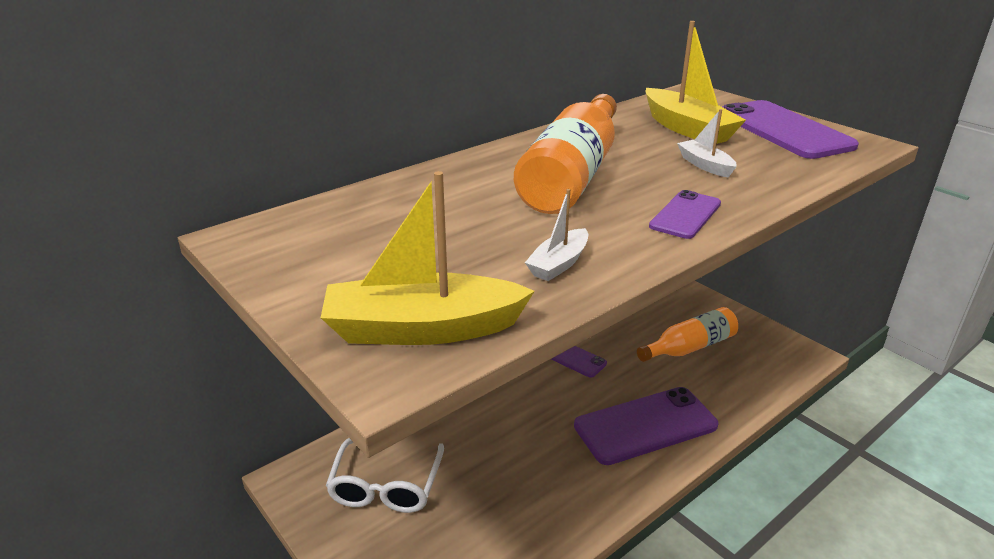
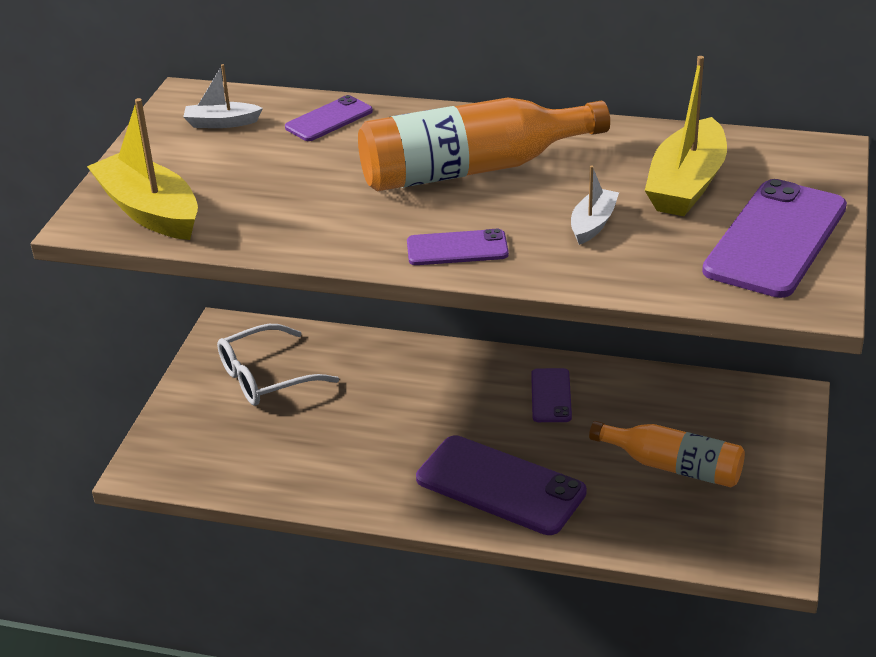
camera: 55 degrees right, 5 degrees up
white boat [525,189,588,281] -> white boat moved to [183,64,263,128]
none -> purple phone [285,95,373,141]

